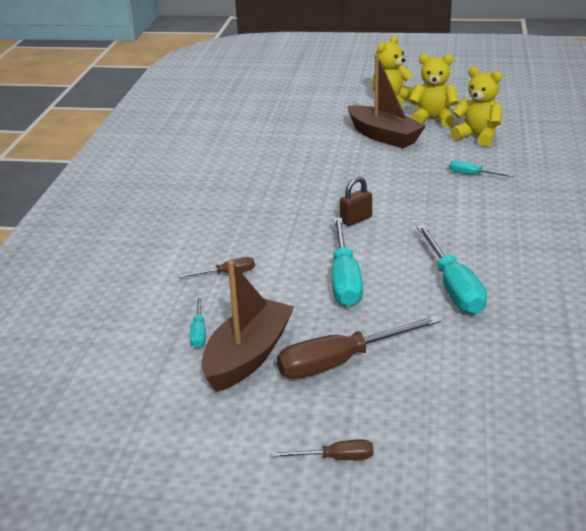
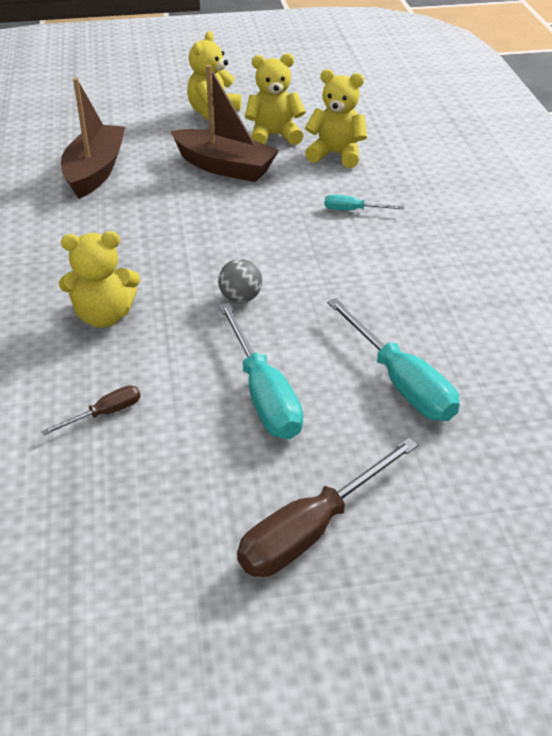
camera: 20 degrees left, 10 degrees up
turquoise screwdriver [190,296,206,348] -> none
brown boat [201,260,294,392] -> brown boat moved to [61,78,125,199]
brown screwdriver [272,440,373,460] -> none
brown padlock [340,176,372,226] -> grey ball [218,259,262,303]
none -> yellow teddy bear [59,231,140,328]

